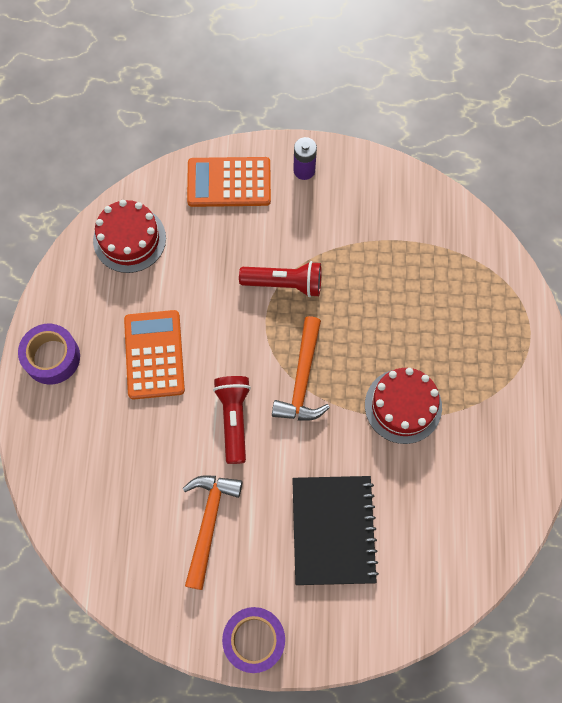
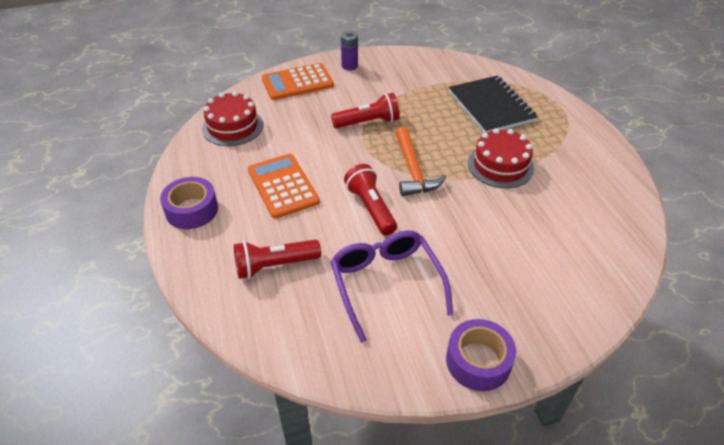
camera: 20 degrees left, 25 degrees down
orange hammer [182,475,242,590] -> purple glasses [330,231,454,343]
black notebook [292,476,379,585] -> black notebook moved to [449,76,538,133]
none -> red flashlight [234,240,321,279]

